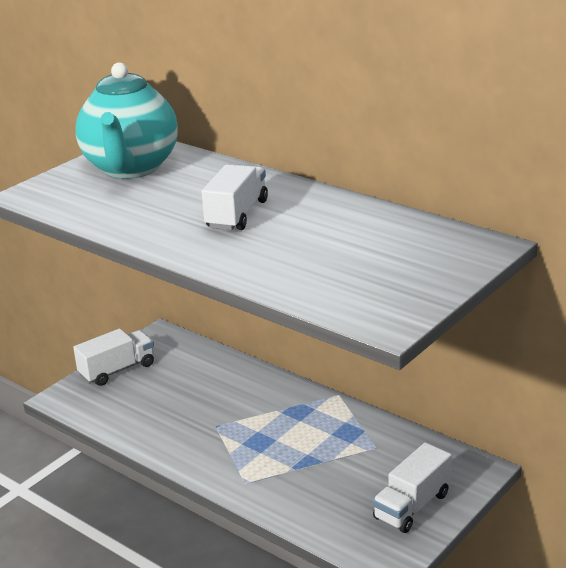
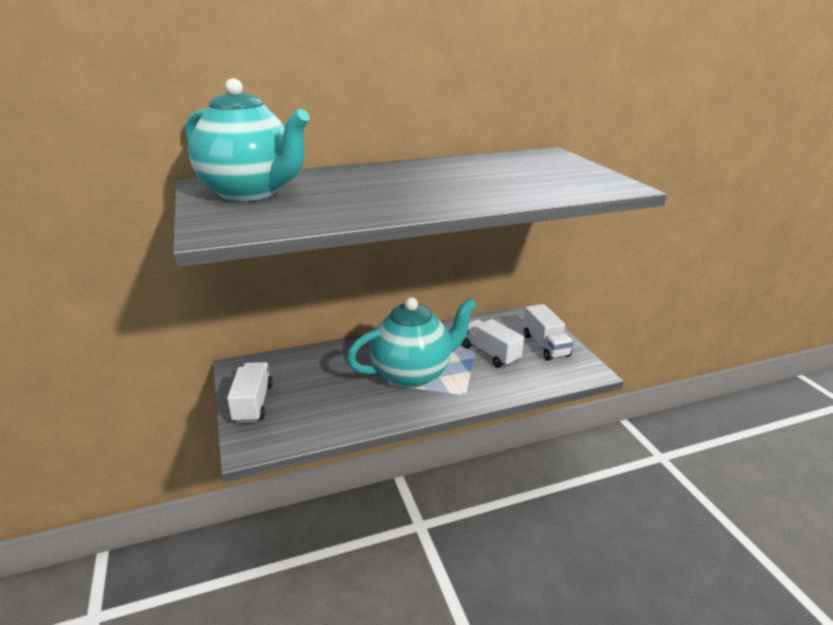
camera: 60 degrees left, 0 degrees up
white truck [202,164,268,230] -> white truck moved to [462,319,524,368]
none -> turquoise teapot [347,297,477,388]

